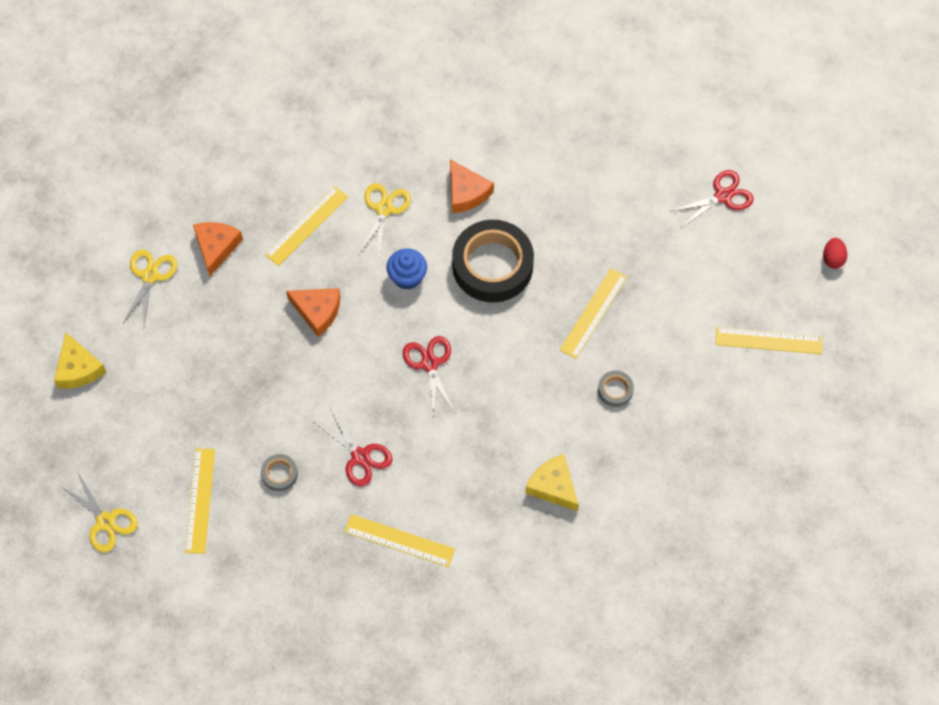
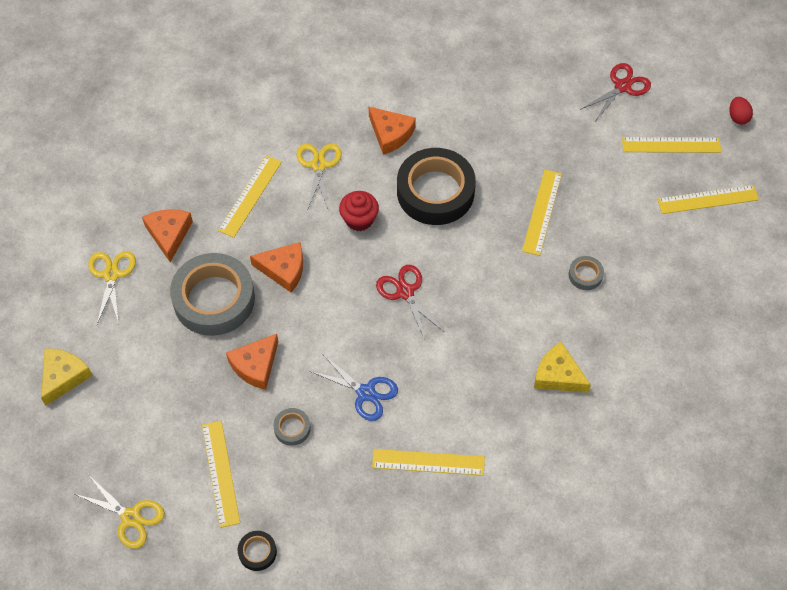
camera: 15 degrees left, 5 degrees down
yellow cheese [54,333,106,389] -> yellow cheese turned 120 degrees counterclockwise [41,348,93,406]
red scissors [314,408,393,487] -> blue scissors [310,355,398,421]
blue cupcake [387,248,427,290] -> red cupcake [339,191,379,231]
none -> grey tape [170,253,255,336]
none -> orange cheese [226,334,278,390]
none -> black tape [238,531,277,571]
none -> yellow ruler [622,137,721,153]

